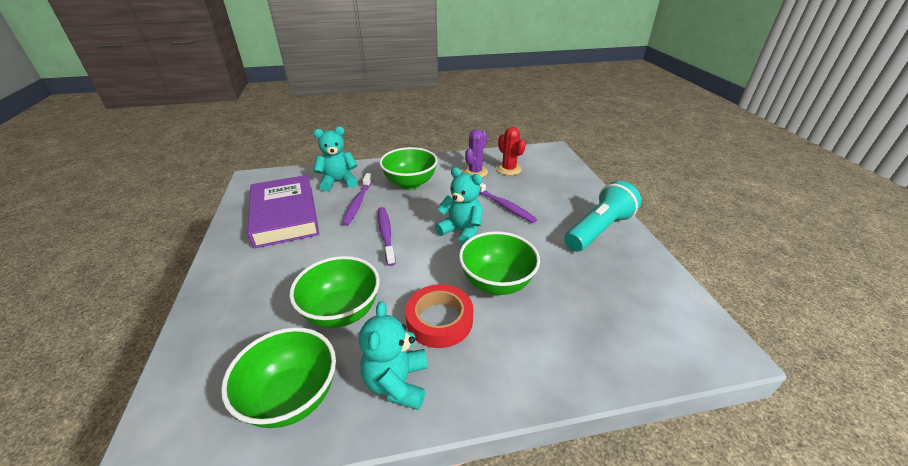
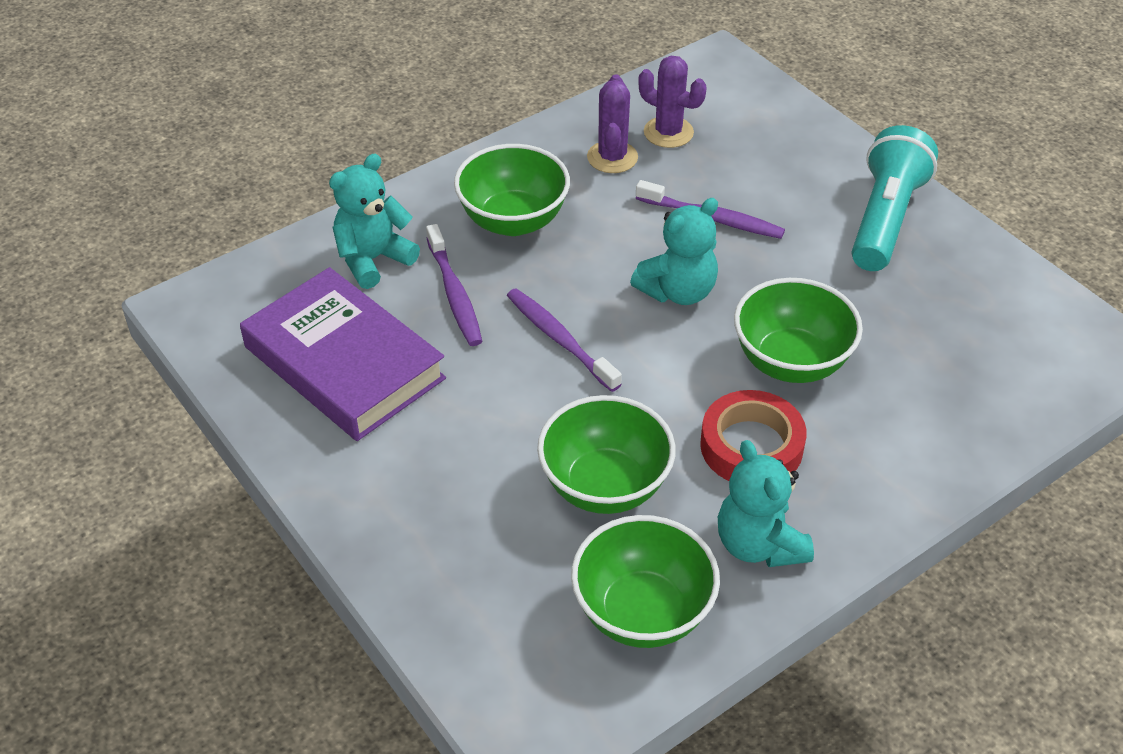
camera: 25 degrees left, 10 degrees up
turquoise teddy bear [435,167,483,245] -> turquoise teddy bear turned 135 degrees clockwise [630,198,718,305]
red cactus [497,127,526,175] -> purple cactus [638,56,707,148]

